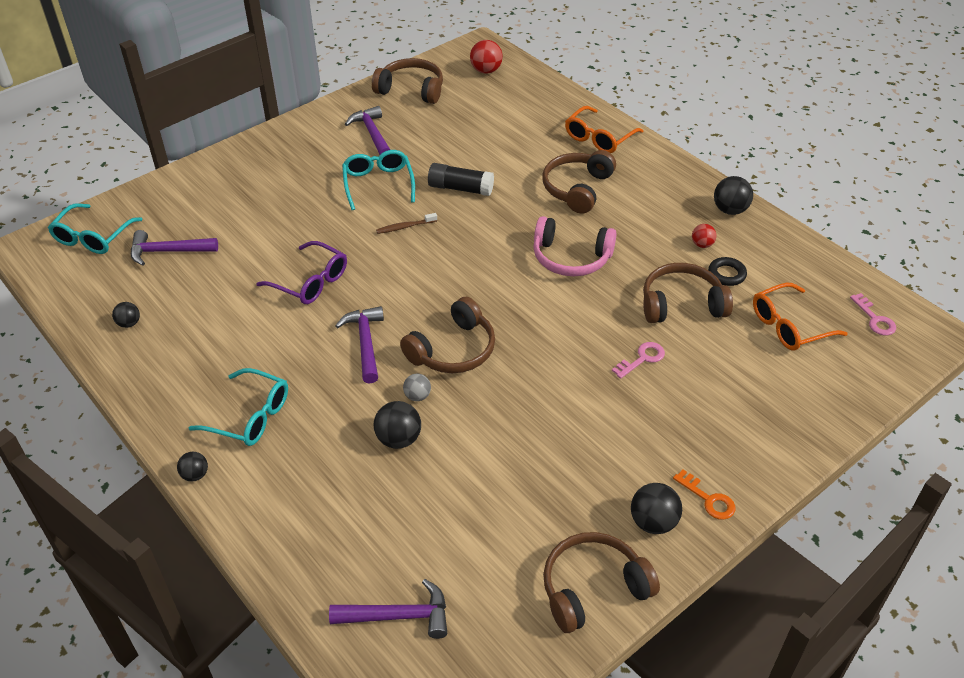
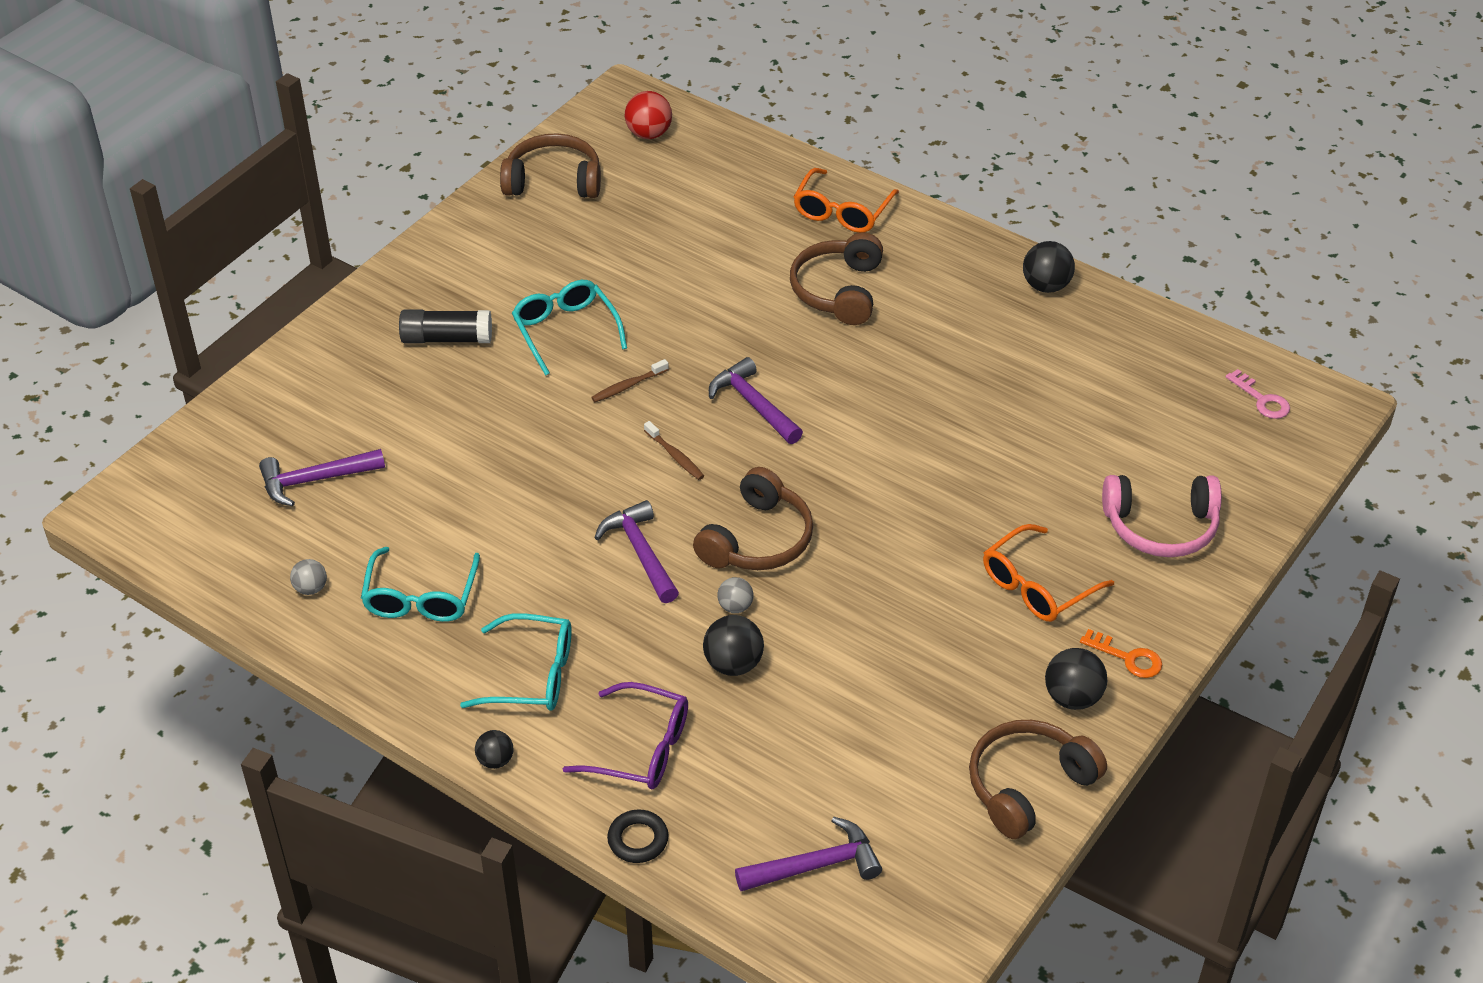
camera: 15 degrees left, 0 degrees up
turquoise glasses [48,203,143,254] -> turquoise glasses moved to [361,547,480,622]
black ball [112,302,140,328] -> grey ball [290,559,327,595]
purple glasses [256,241,347,304] -> purple glasses moved to [563,682,688,789]
purple hammer [345,106,390,155] -> purple hammer moved to [709,357,803,444]
black glue stick [428,163,494,196] -> black glue stick moved to [399,310,492,344]
pink headphones [533,216,617,276] -> pink headphones moved to [1102,475,1222,557]
pink key [612,342,665,379] -> none
brown headphones [643,263,733,323] -> none
red ball [692,224,717,248] -> none
black ring [708,257,747,286] -> black ring moved to [607,809,669,863]
orange glasses [753,283,848,351] -> orange glasses moved to [983,524,1114,622]
none -> brown toothbrush [644,421,704,480]

